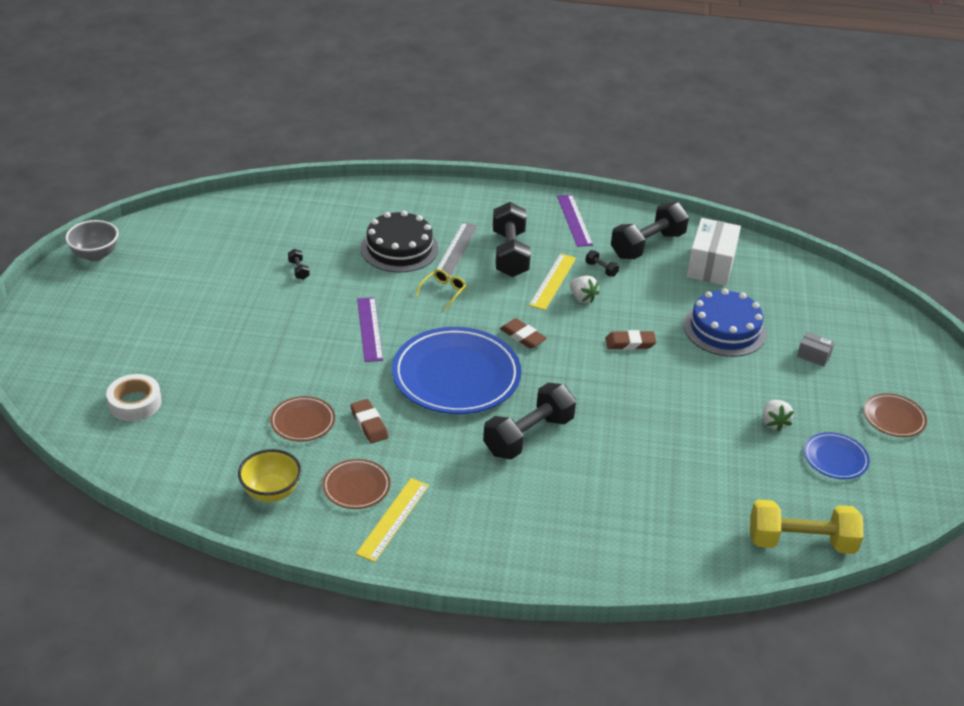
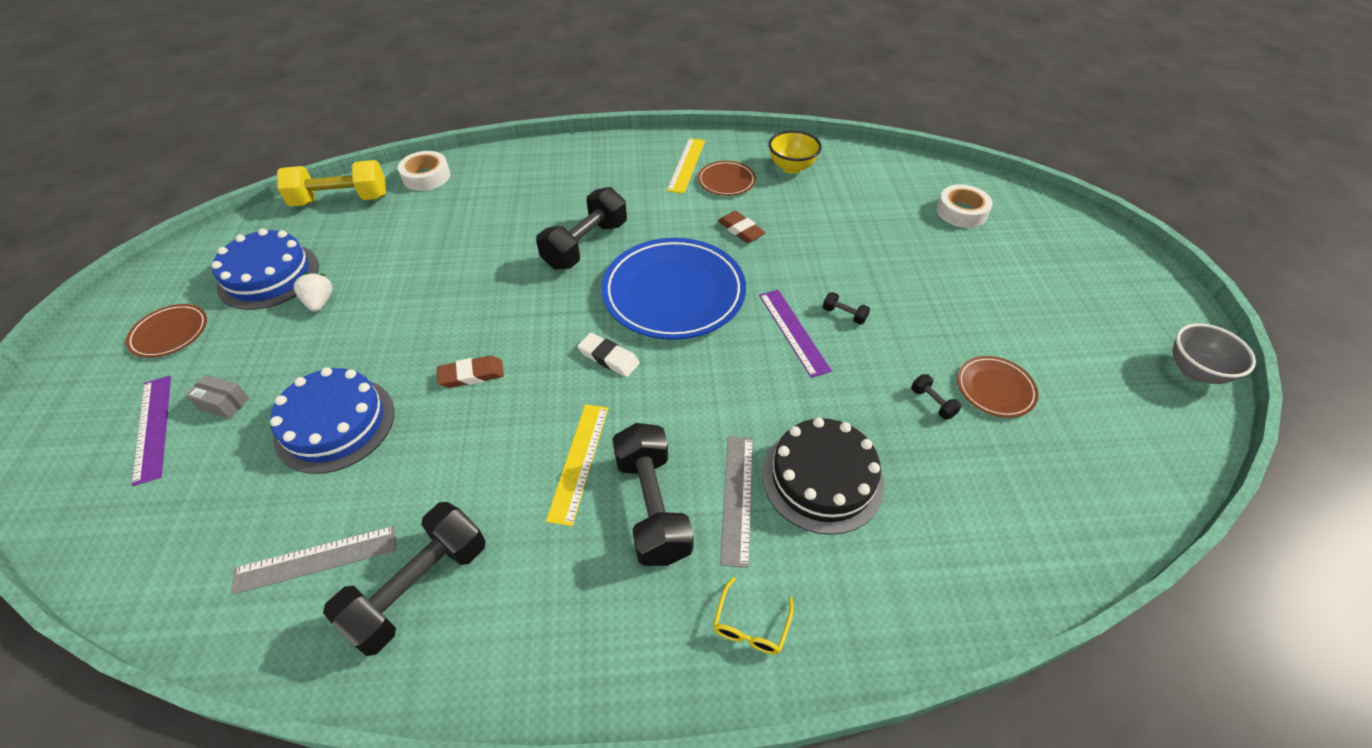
camera: 170 degrees right, 10 degrees up
brown plate [270,396,335,442] -> brown plate moved to [957,356,1038,418]
yellow glasses [415,269,466,310] -> yellow glasses moved to [713,577,793,655]
brown eraser [500,318,547,349] -> white eraser [578,333,640,377]
purple ruler [557,195,593,247] -> purple ruler moved to [131,376,171,486]
white strawberry [570,276,600,303] -> none
black dumbbell [585,250,619,277] -> black dumbbell moved to [823,292,870,325]
white box [687,218,741,285] -> grey ruler [231,526,396,595]
blue plate [804,432,870,479] -> blue cake [212,228,319,310]
none -> white tape [398,151,450,191]

